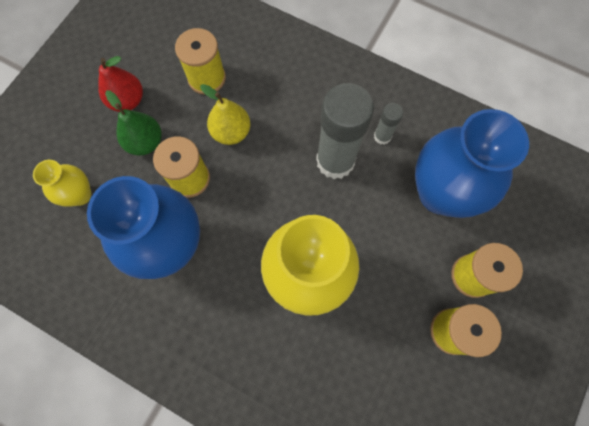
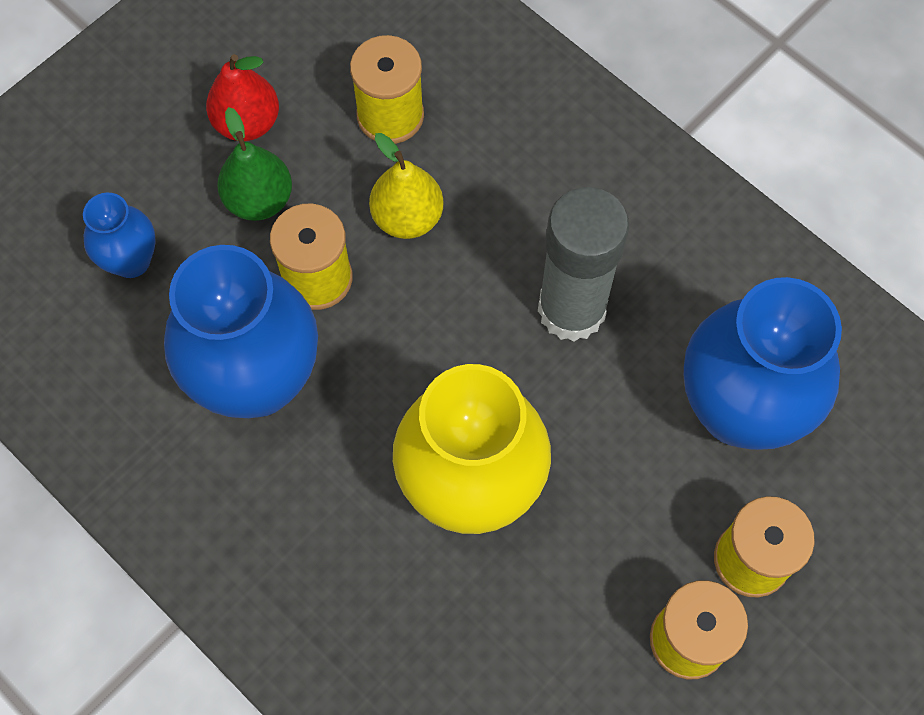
camera: 15 degrees right, 5 degrees down
yellow vase [33,160,91,206] -> blue vase [83,193,156,278]
grey glue stick [374,103,403,145] -> none

